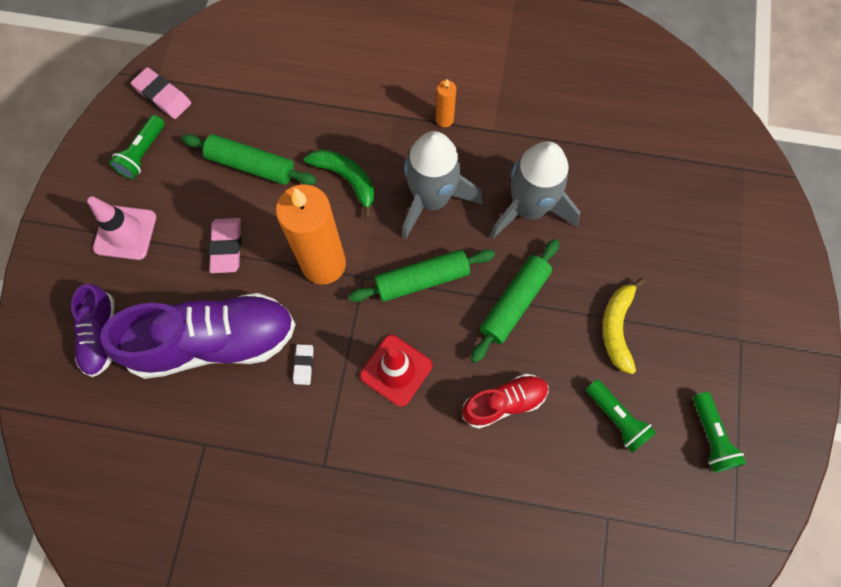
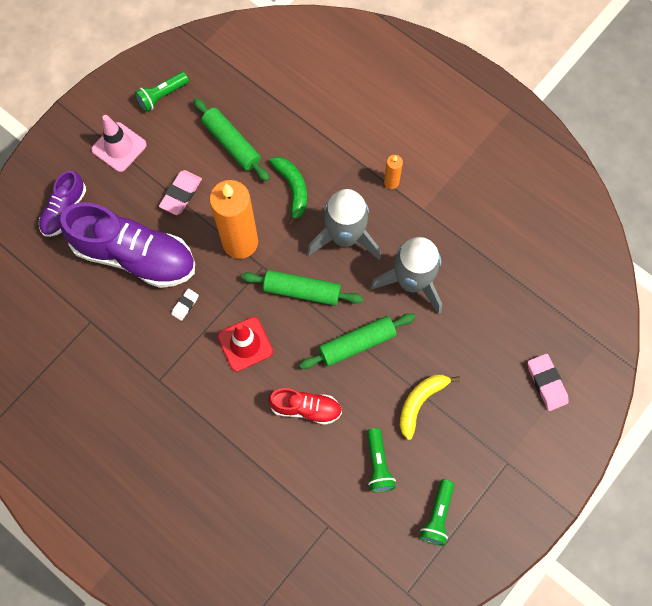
camera: 30 degrees right, 0 degrees up
pink eraser [131,67,191,119] -> pink eraser moved to [528,354,569,411]

